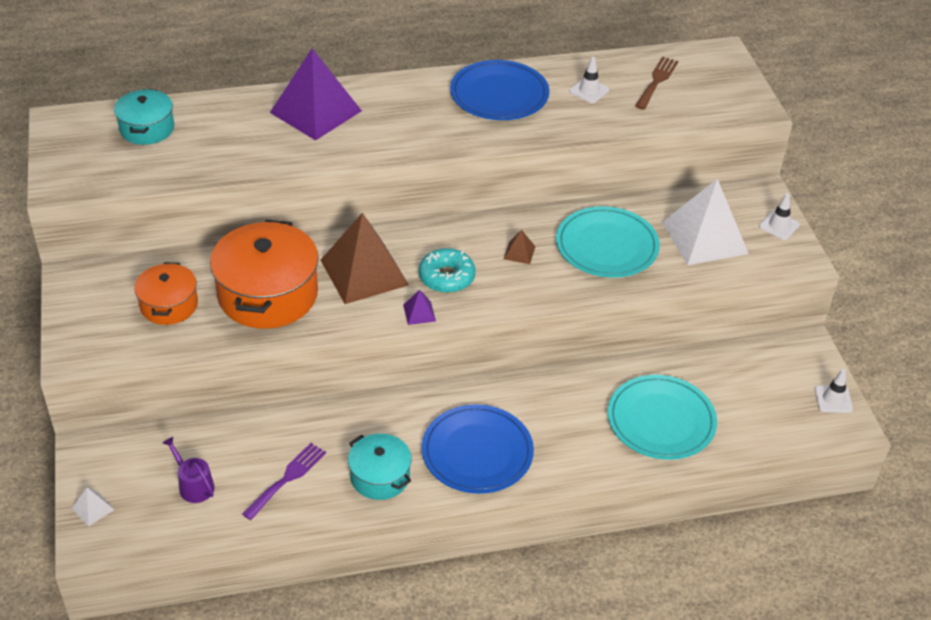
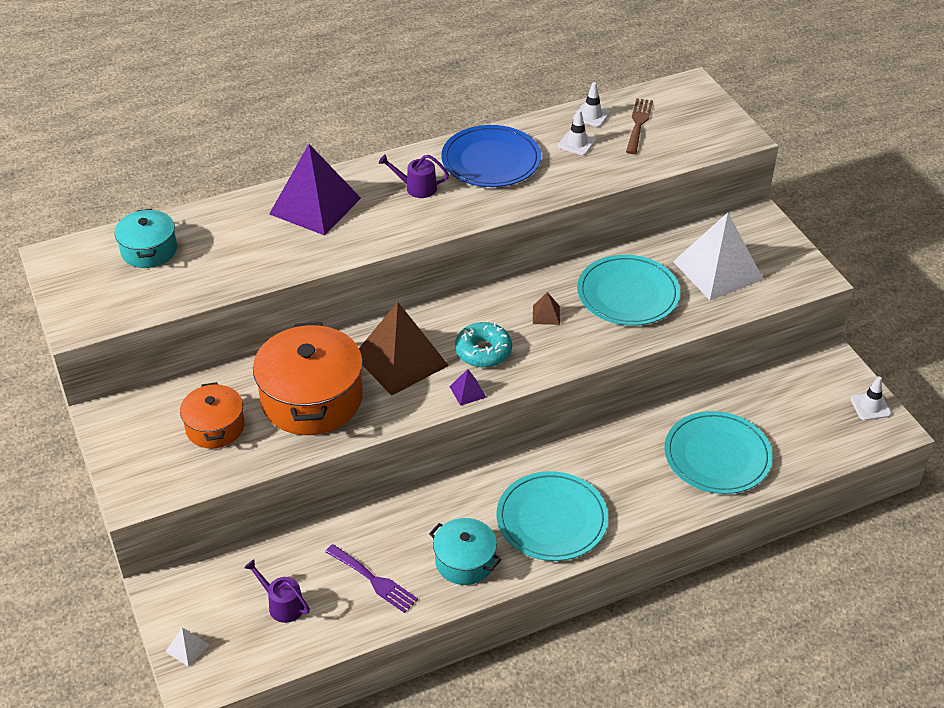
camera: 10 degrees left, 0 degrees up
purple fork [242,443,326,520] -> purple fork turned 105 degrees clockwise [325,544,418,613]
blue plate [422,404,534,494] -> turquoise plate [496,471,609,561]
white traffic cone [759,194,800,240] -> white traffic cone moved to [573,82,611,127]
none -> purple watering can [379,154,449,198]

